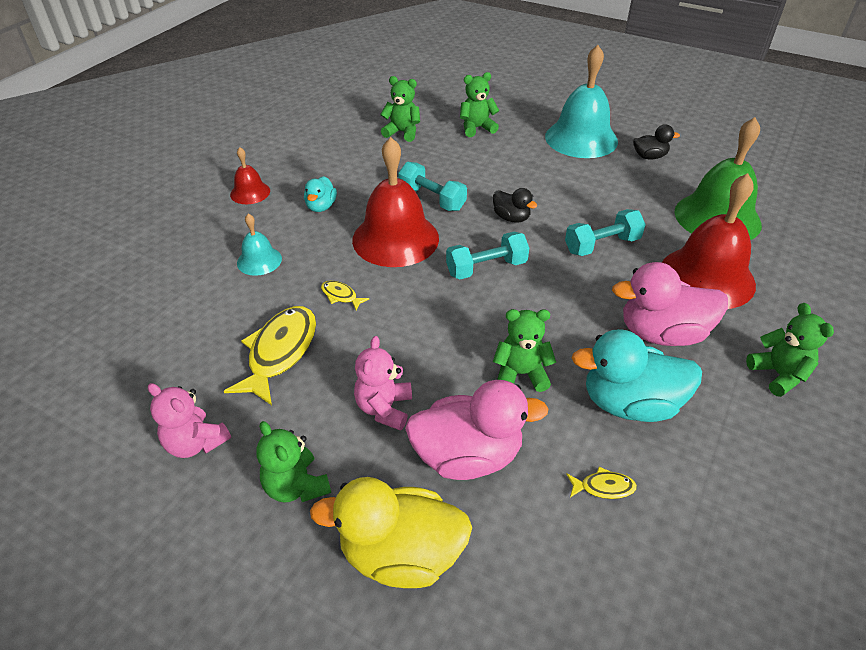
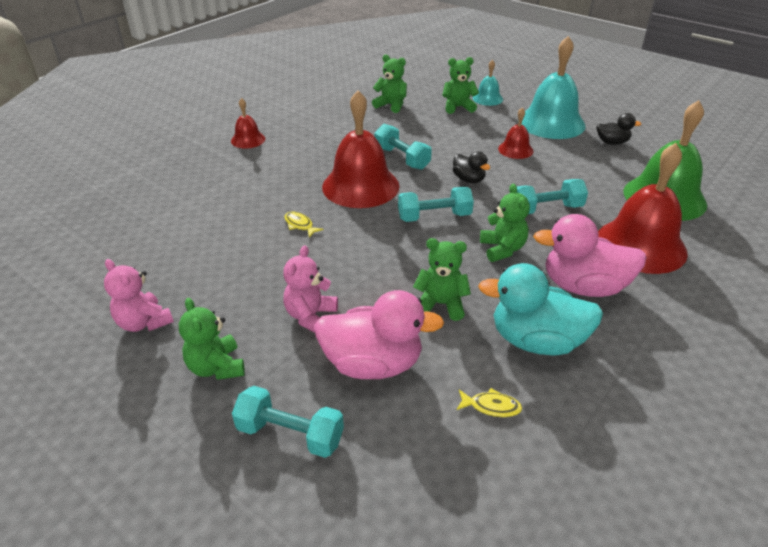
camera: 10 degrees right, 5 degrees down
yellow fish [224,306,316,405] -> none
turquoise bell [237,214,282,276] -> turquoise bell moved to [473,60,503,106]
turquoise duck [304,176,337,212] -> none
yellow duck [310,477,472,588] -> turquoise dumbbell [232,386,344,458]
green teddy bear [746,303,834,397] -> green teddy bear moved to [480,184,530,262]
none -> red bell [498,107,533,159]

